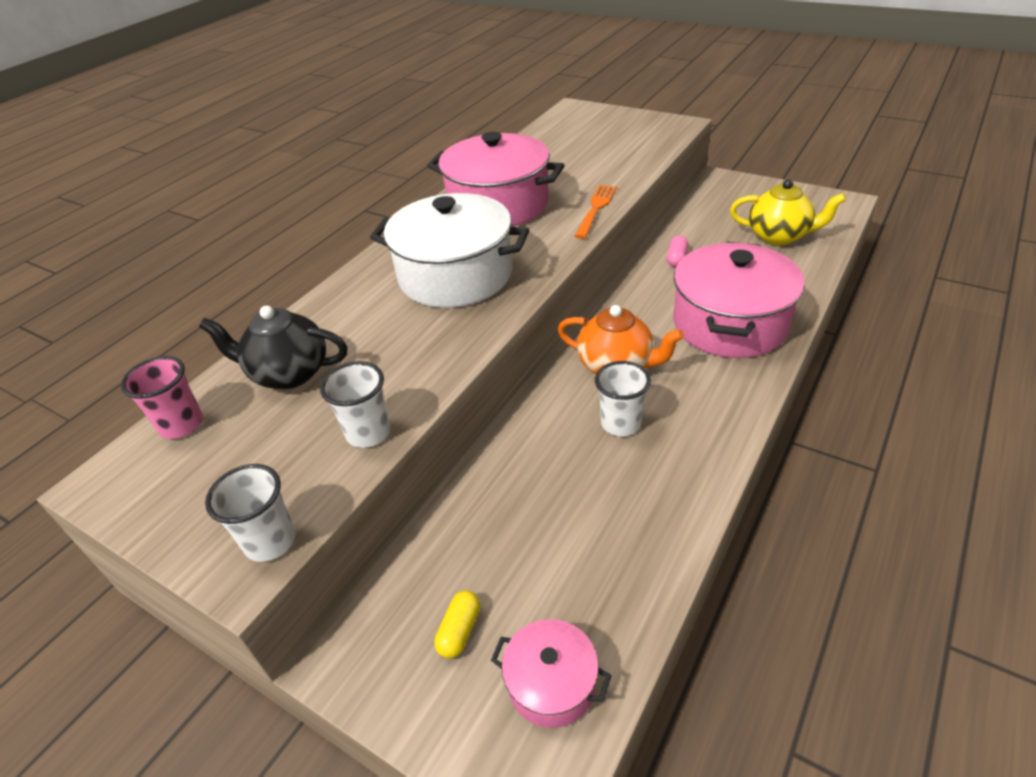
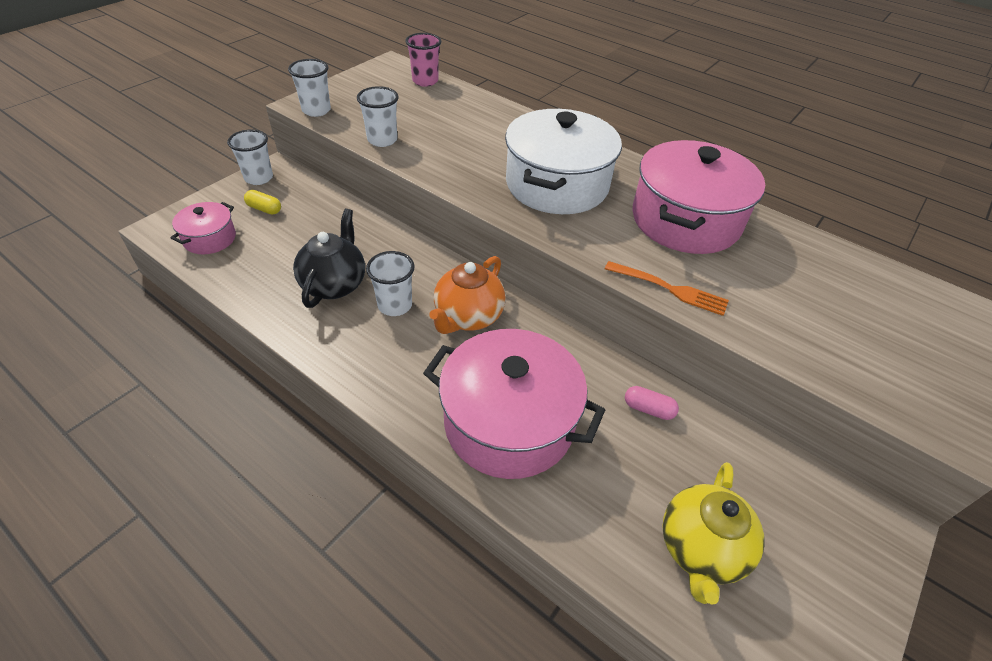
camera: 90 degrees right, 5 degrees up
black teapot [199,305,347,389] -> black teapot moved to [293,209,365,308]
none -> white cup [227,129,273,185]

